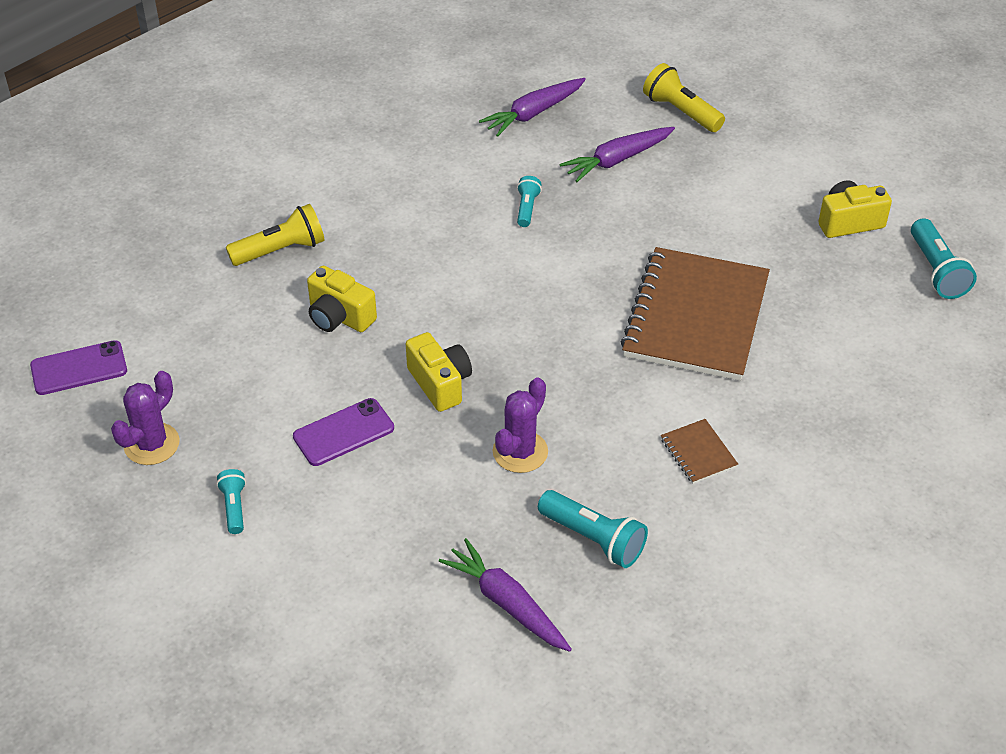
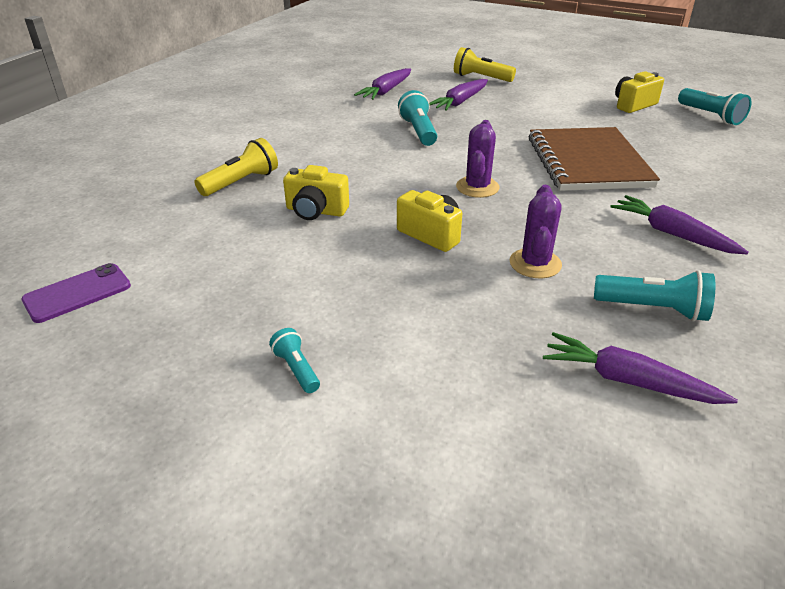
camera: 20 degrees left, 10 degrees down
purple cactus [111,371,180,465] -> purple cactus moved to [456,120,500,198]
purple phone [293,398,394,466] -> none
turquoise flashlight [517,176,542,227] -> turquoise flashlight [398,90,437,146], size x1.69
brown notebook [661,419,738,484] -> purple carrot [610,195,749,254]

